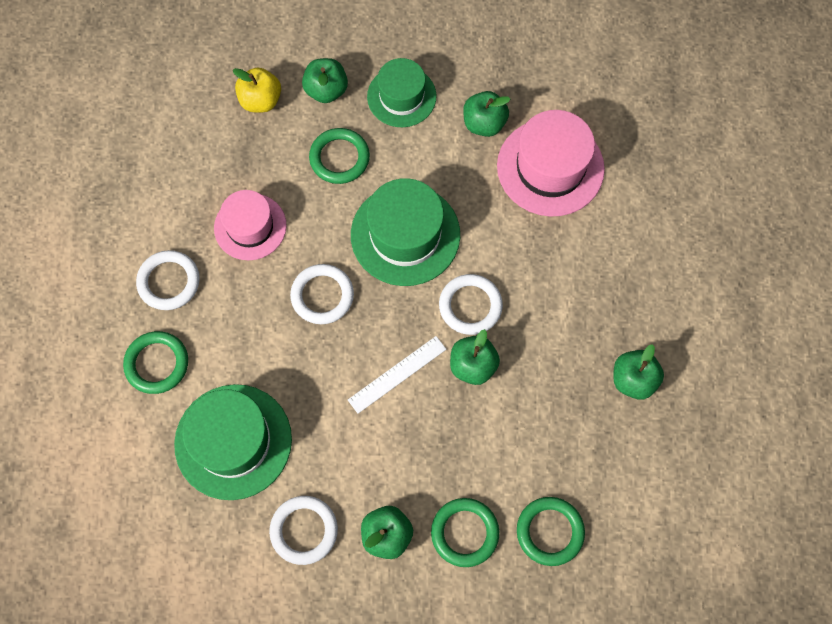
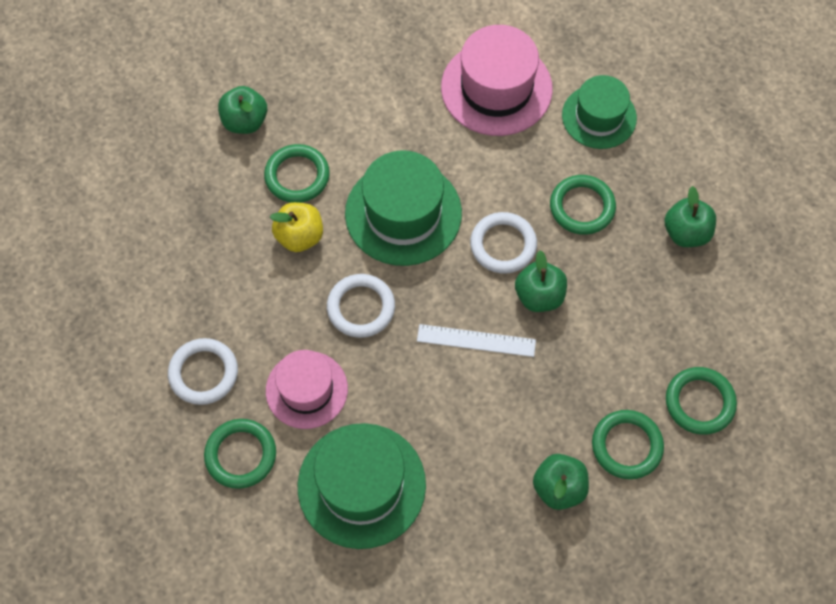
camera: 30 degrees left, 5 degrees down
pink hat [214,190,287,260] -> pink hat moved to [266,350,348,429]
yellow apple [233,67,281,112] -> yellow apple moved to [270,202,323,252]
white ring [269,496,338,565] -> none
white ruler [348,336,447,413] -> white ruler turned 75 degrees clockwise [417,324,536,357]
green hat [367,58,436,127] -> green hat moved to [562,75,637,149]
green apple [463,91,510,137] -> none
none -> green ring [550,175,616,235]

